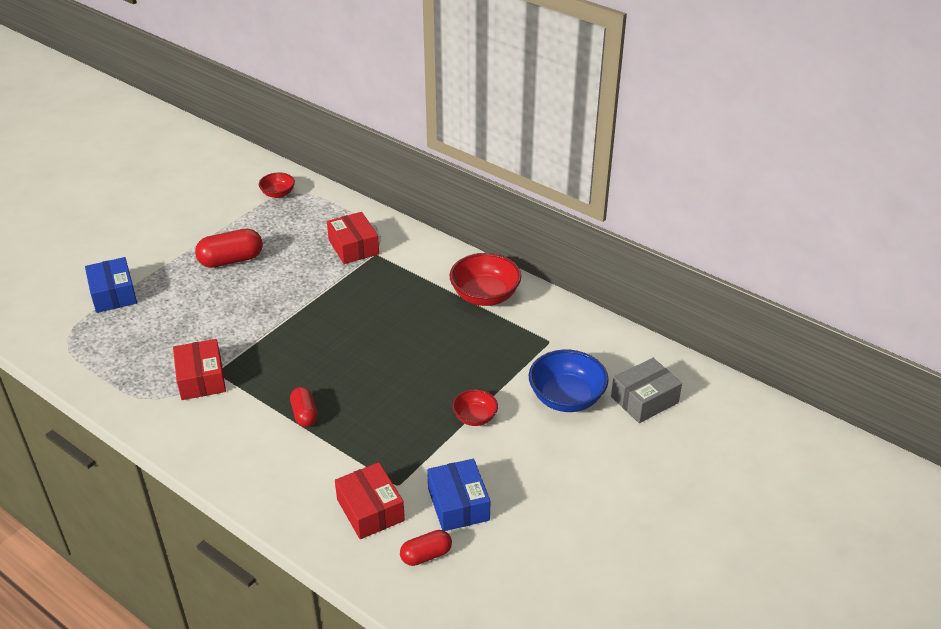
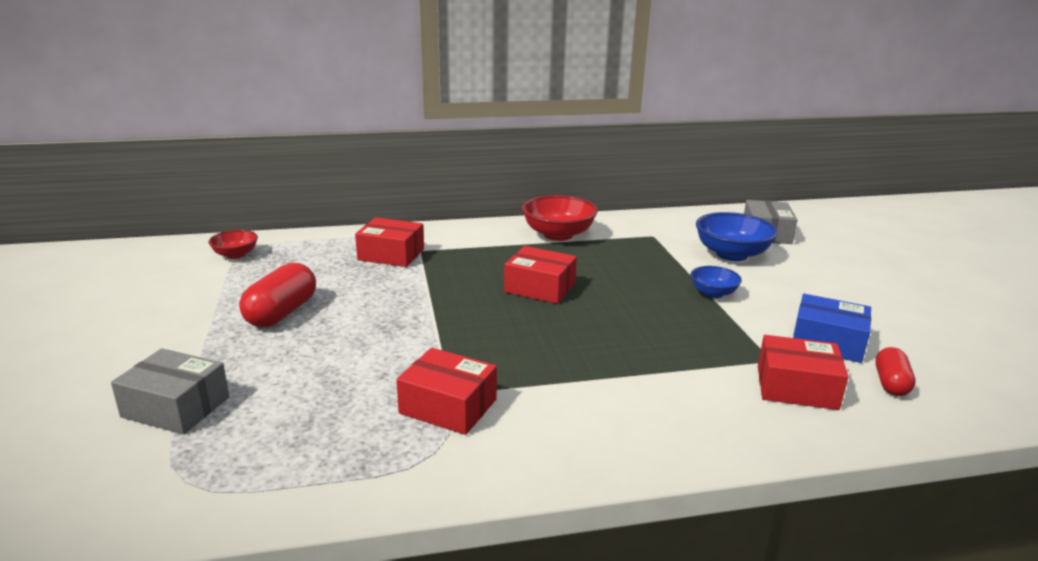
camera: 50 degrees left, 15 degrees down
blue box [85,257,137,313] -> grey box [111,348,229,434]
red capsule [290,387,318,427] -> none
red bowl [452,389,498,426] -> blue bowl [690,266,742,298]
none -> red box [504,246,577,304]

